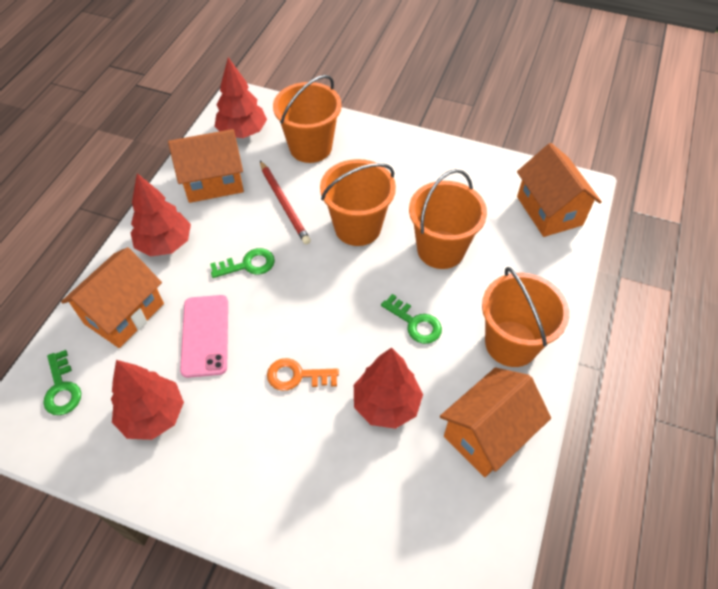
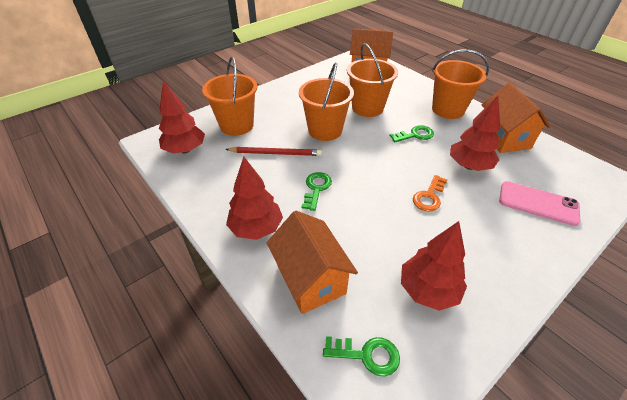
camera: 60 degrees left, 10 degrees down
orange house [168,129,244,203] -> none
pink phone [180,295,228,378] -> pink phone moved to [499,181,581,226]

